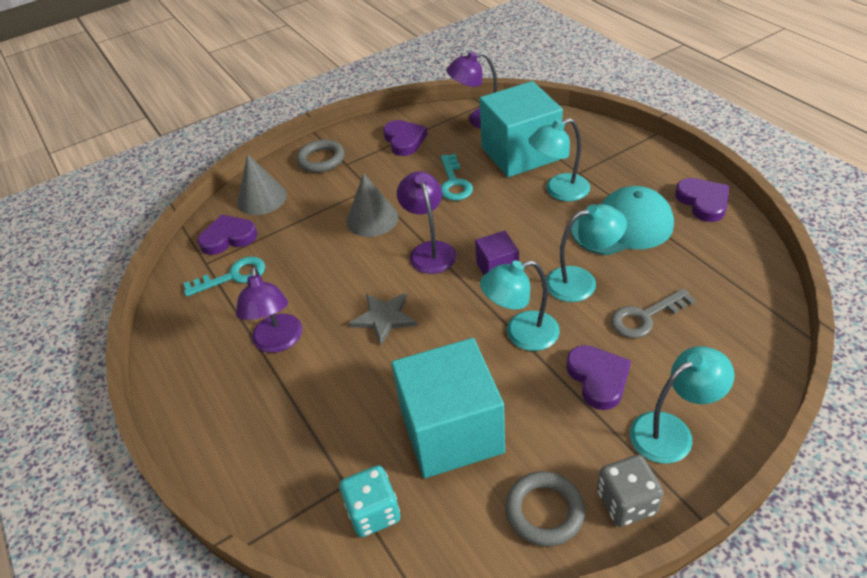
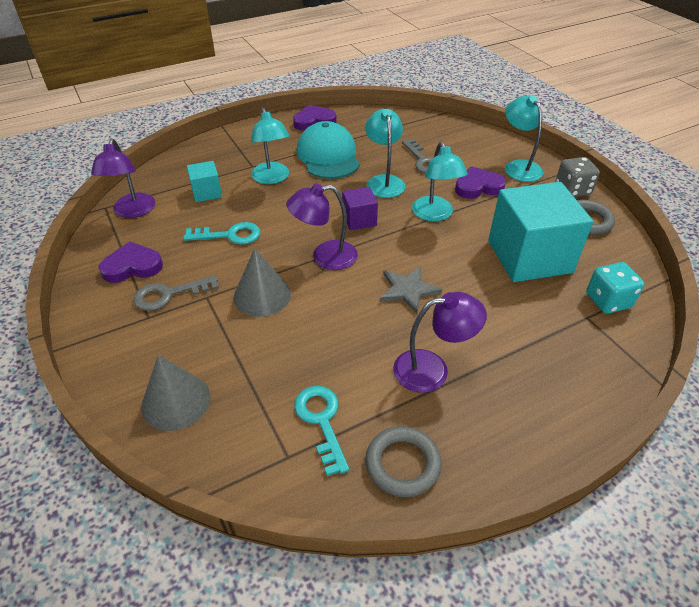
camera: 90 degrees left, 0 degrees up
purple heart [197,214,257,255] -> none
grey ring [296,140,345,173] -> grey ring moved to [366,426,442,497]
turquoise cube [480,81,563,177] -> turquoise cube [187,161,222,202], size x0.47
none -> grey key [134,275,219,311]

